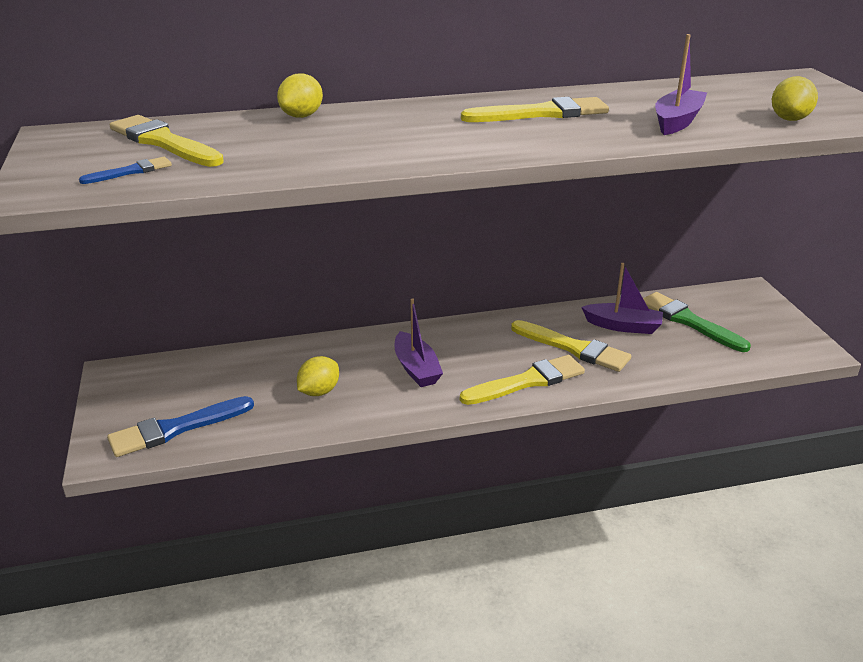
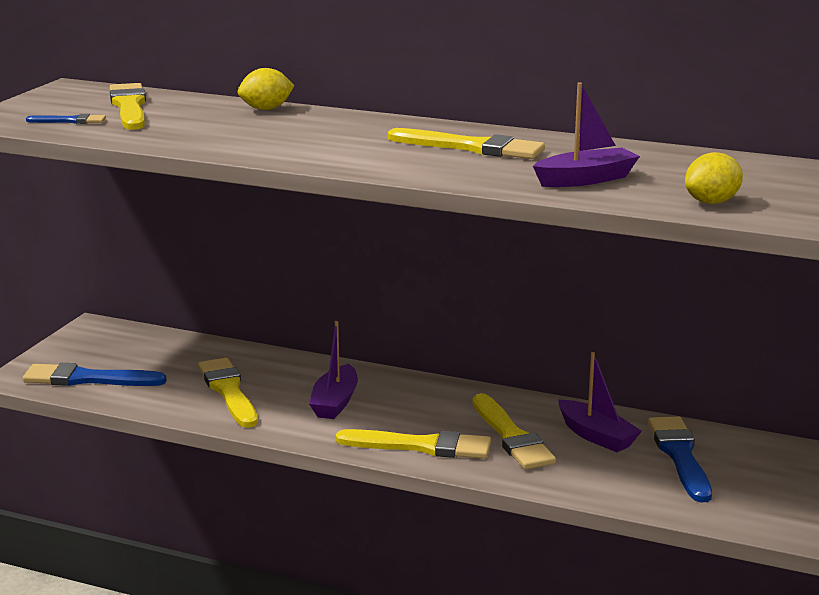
camera: 35 degrees right, 10 degrees down
yellow lemon [297,356,339,396] -> yellow brush [198,358,258,428]
green brush [643,292,751,352] -> blue brush [648,416,712,502]

